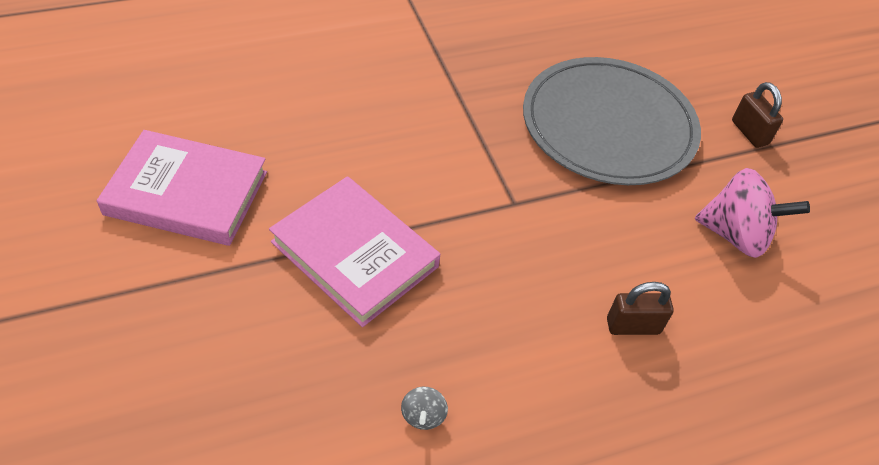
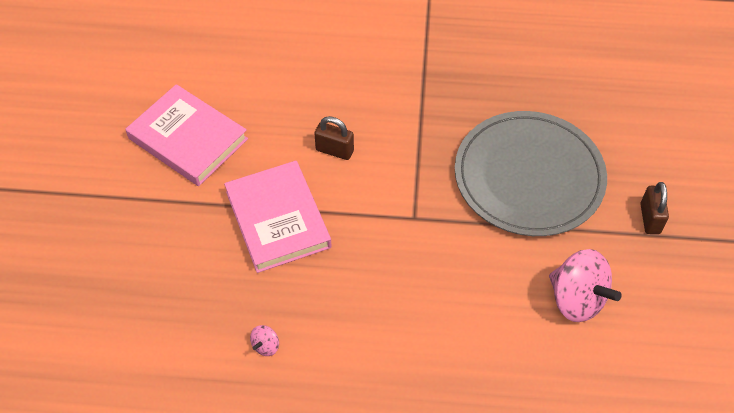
camera: 30 degrees right, 5 degrees up
grey spinning top [401,387,448,430] -> pink spinning top [250,325,279,356]
brown padlock [607,282,674,335] -> brown padlock moved to [314,116,354,160]

